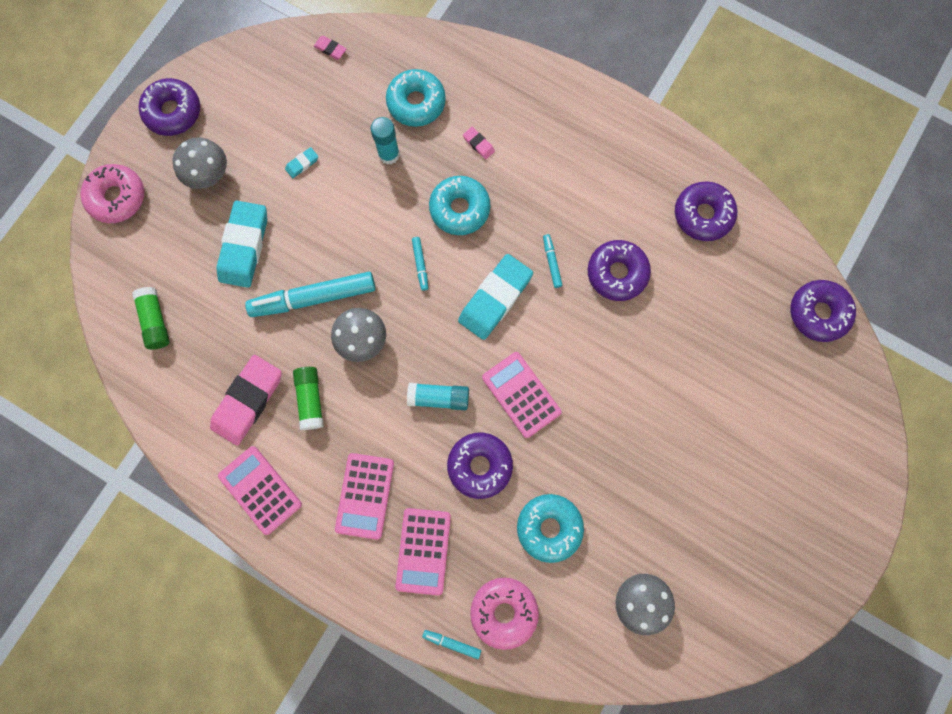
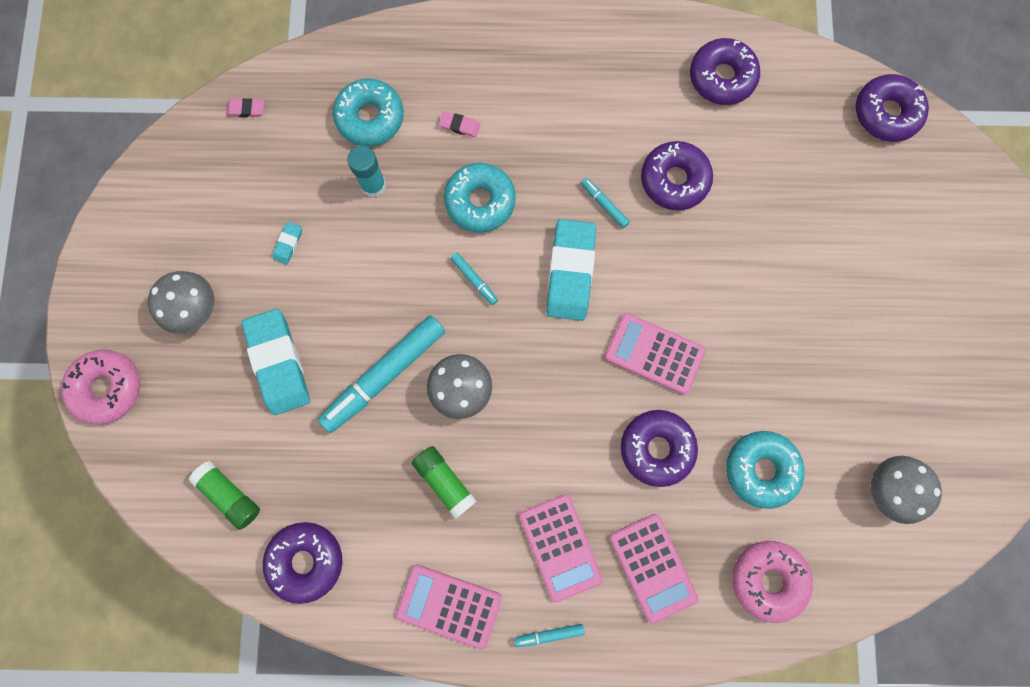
camera: 30 degrees left, 0 degrees up
purple donut [139,78,200,136] -> purple donut moved to [263,522,342,604]
pink eraser [210,355,282,446] -> none
turquoise glue stick [407,383,469,410] -> none
turquoise marker [422,630,481,659] -> turquoise marker moved to [514,624,585,647]

